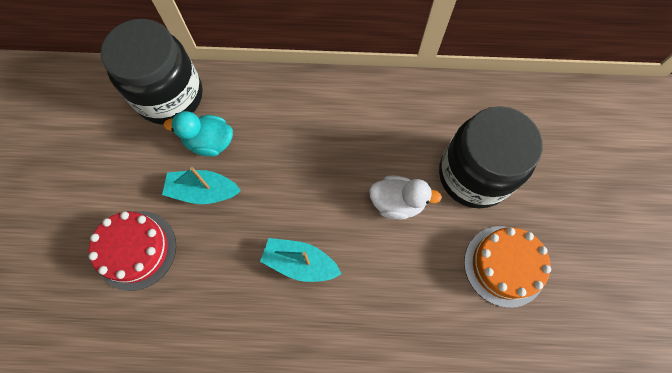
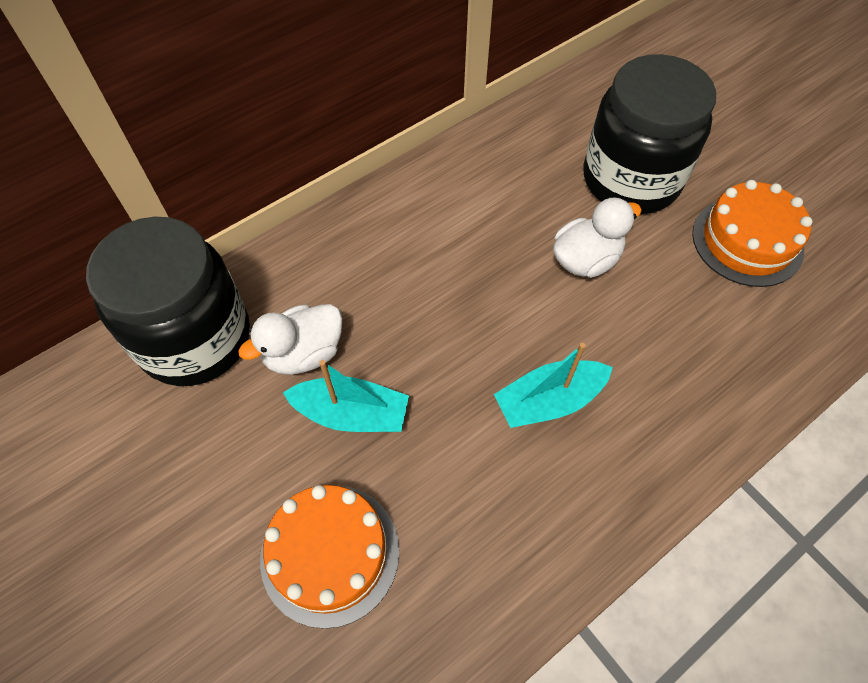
camera: 40 degrees left, 10 degrees down
red cake [88,211,176,291] -> orange cake [260,485,399,629]
turquoise boat [162,167,241,204] -> turquoise boat turned 135 degrees counterclockwise [283,360,409,432]
turquoise duck [164,111,233,157] -> white duck [238,304,343,375]

